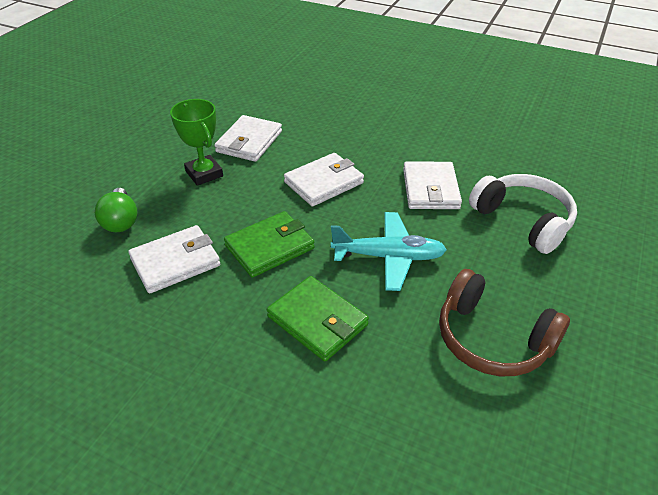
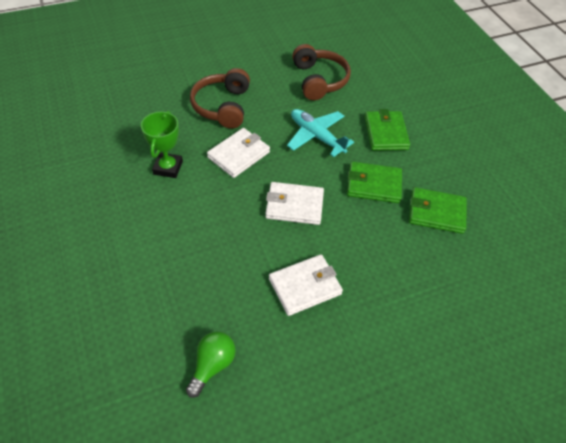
camera: 140 degrees left, 10 degrees up
green light bulb [95,188,138,232] -> green light bulb moved to [186,331,236,398]
white wallet [128,225,220,293] -> green wallet [409,187,467,234]
green trophy [170,99,223,186] -> green trophy moved to [141,111,183,178]
white headphones [469,174,577,254] -> brown headphones [190,68,250,128]

